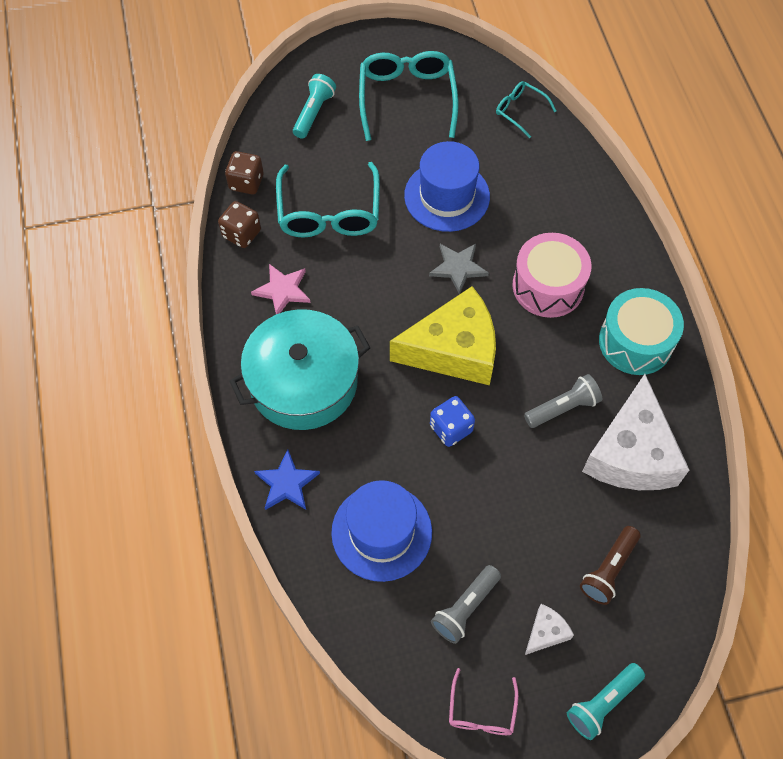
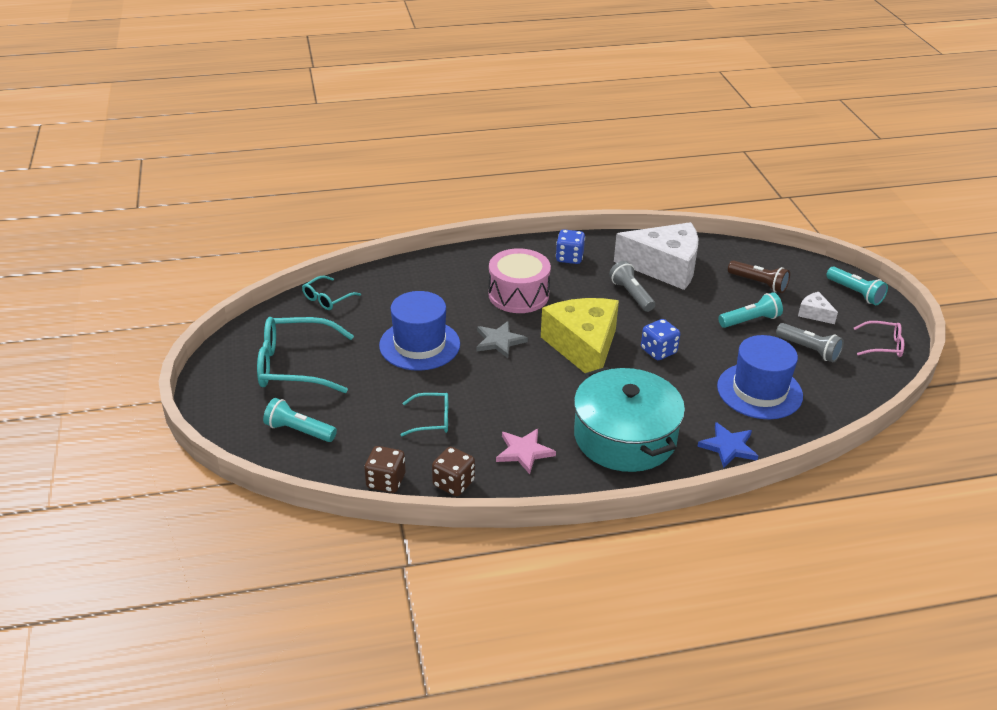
camera: 90 degrees left, 25 degrees down
turquoise glasses [276,162,380,237] -> turquoise glasses [401,393,448,436], size x0.52
turquoise drum [599,288,684,375] -> blue dice [556,229,585,264]
none -> turquoise flashlight [718,292,783,328]

